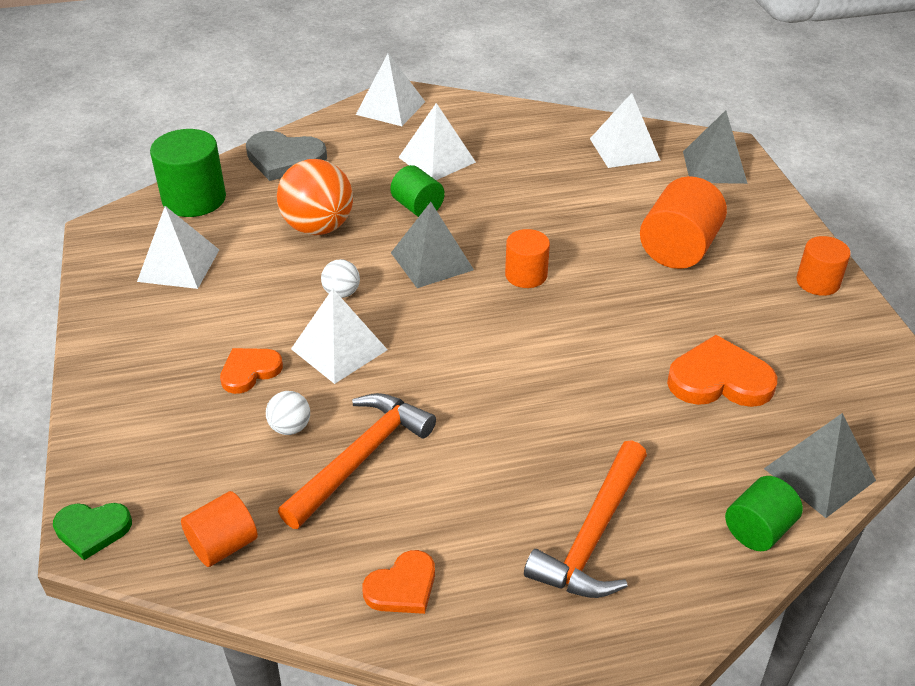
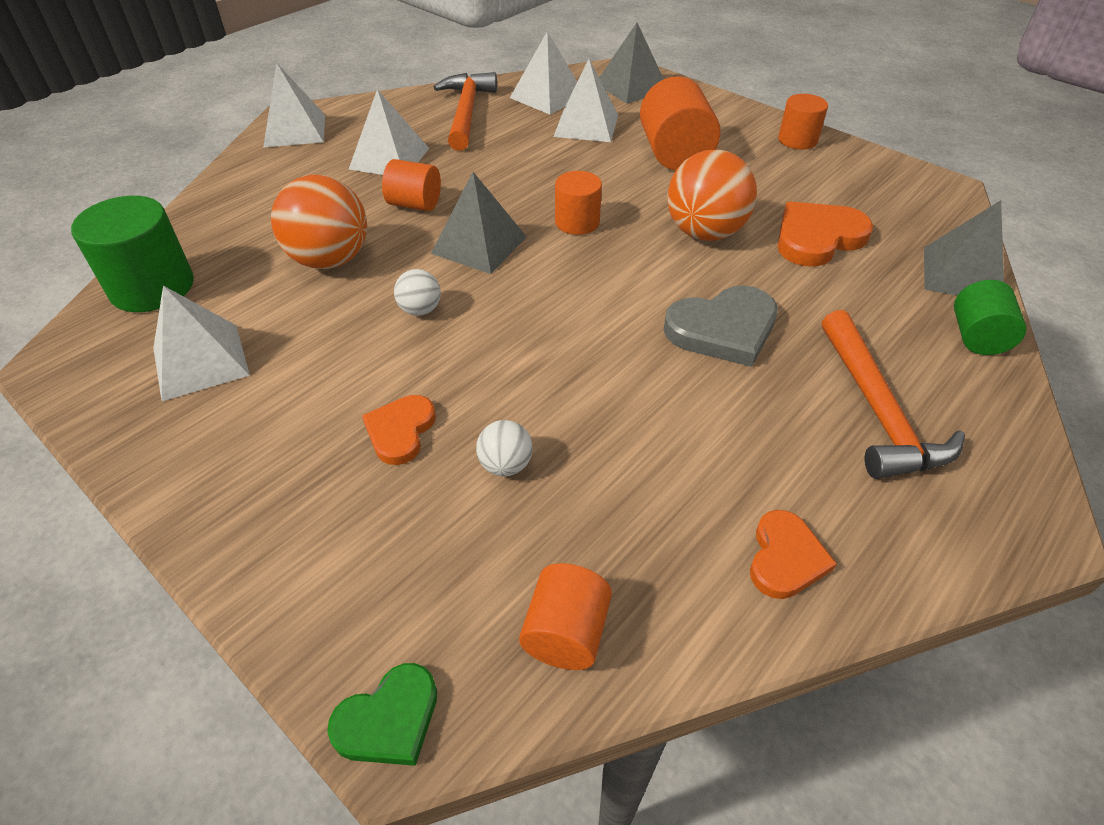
camera: 35 degrees left, 5 degrees up
grey heart [246,131,327,181] -> grey heart moved to [663,285,778,367]
orange hammer [278,393,436,529] -> orange hammer moved to [434,72,497,151]
white pyramid [291,289,388,384] -> white pyramid moved to [553,59,618,142]
green cylinder [390,165,445,217] -> orange cylinder [382,159,441,211]
none -> orange ball [667,150,757,241]

